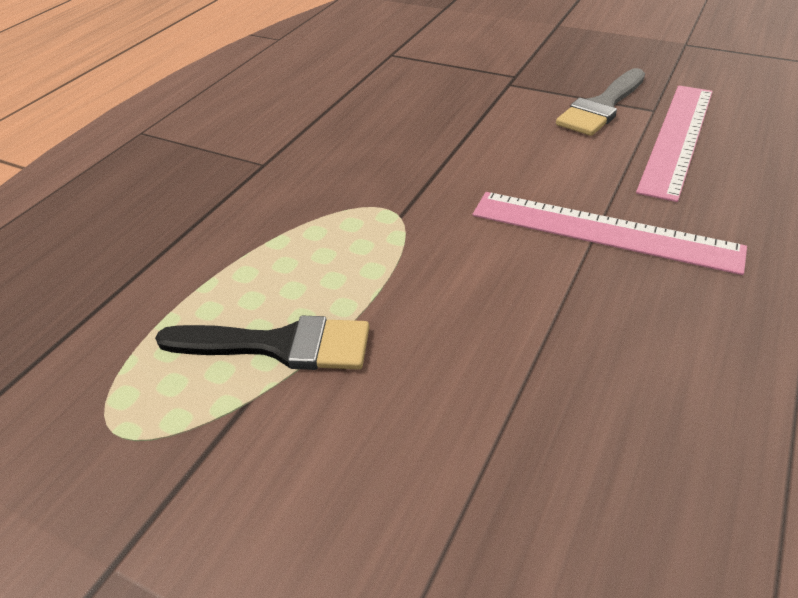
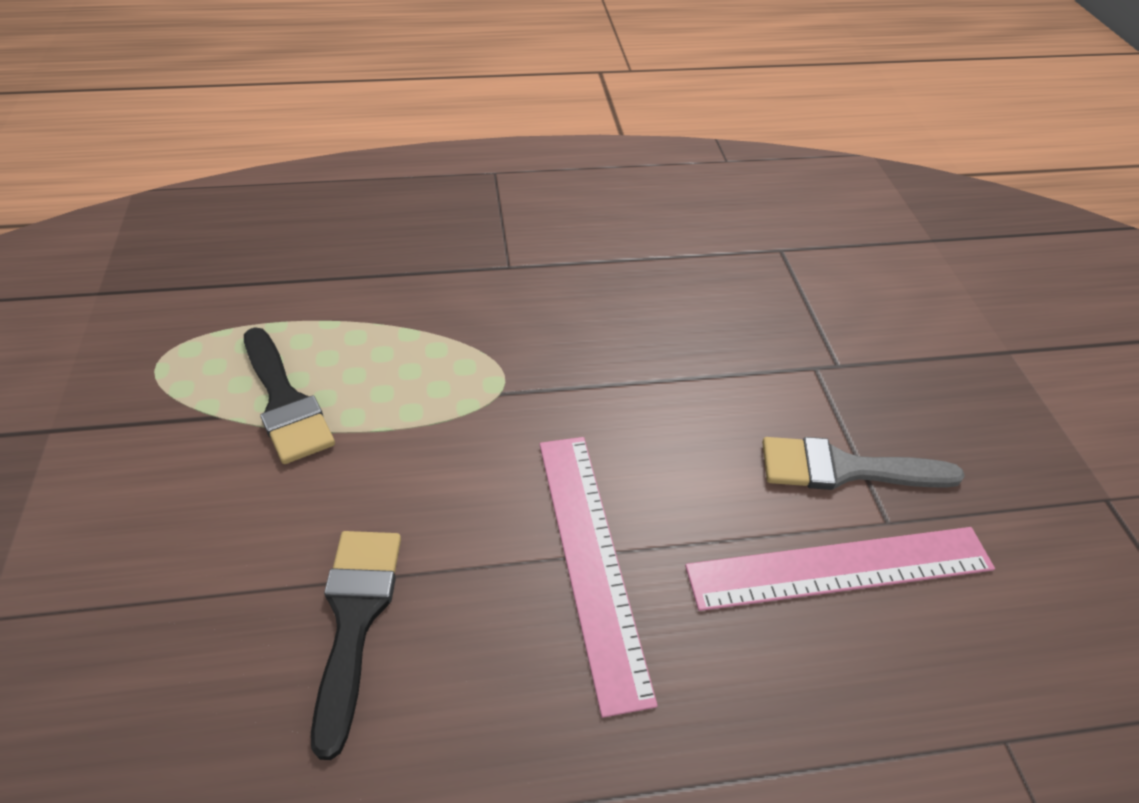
camera: 50 degrees right, 5 degrees up
none -> black brush [311,531,401,760]

